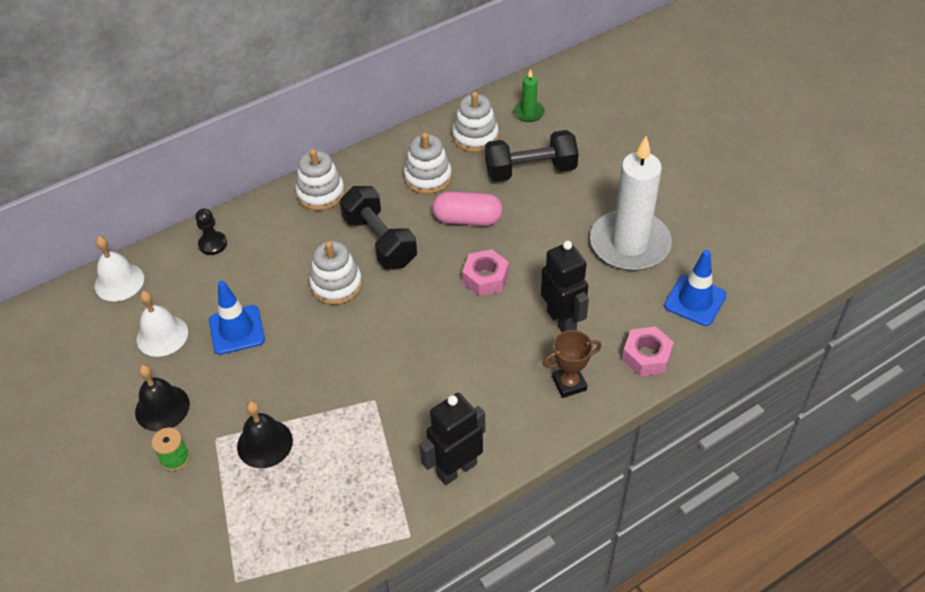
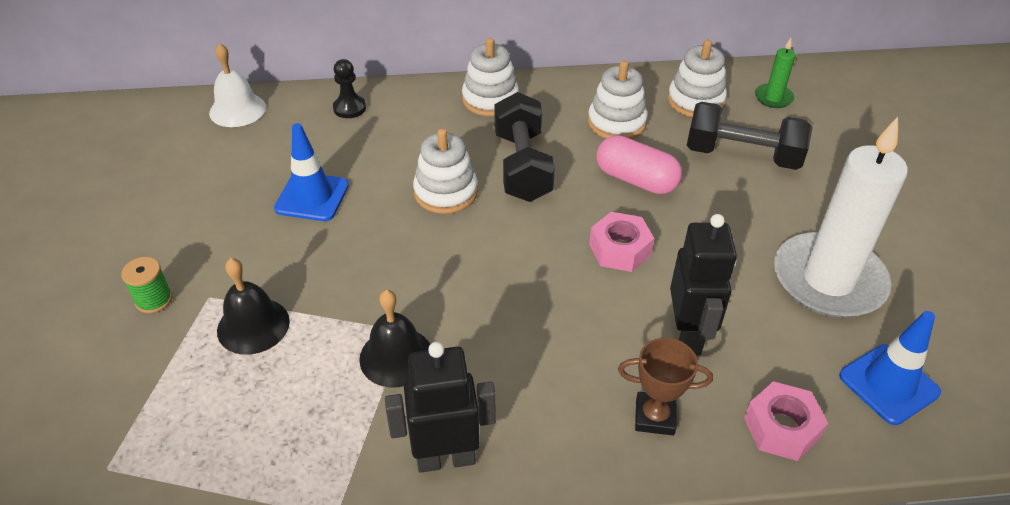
camera: 25 degrees right, 5 degrees down
black bell [135,364,190,431] -> black bell moved to [359,290,430,388]
white bell [136,291,188,357] -> none

